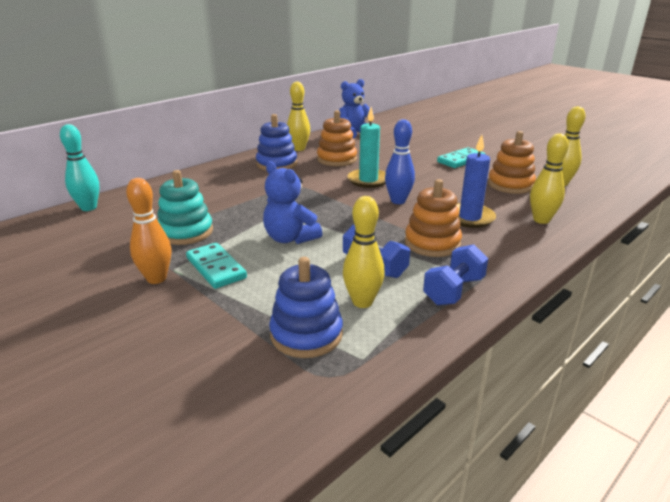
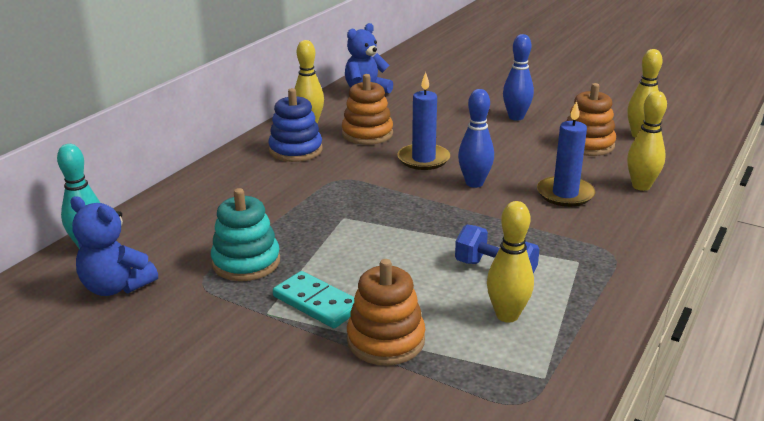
camera: 15 degrees left, 0 degrees up
orange bowling pin [126,178,171,284] -> none
blue teddy bear [263,161,323,244] -> blue teddy bear moved to [70,196,158,296]
blue stacking toy [269,257,343,358] -> none
turquoise candle [348,107,386,188] -> blue candle [398,72,450,170]
orange stacking toy [405,179,462,257] -> orange stacking toy moved to [347,259,425,366]
blue dumbbell [423,244,488,305] -> none
turquoise domino [437,147,486,168] -> blue bowling pin [503,34,534,121]

